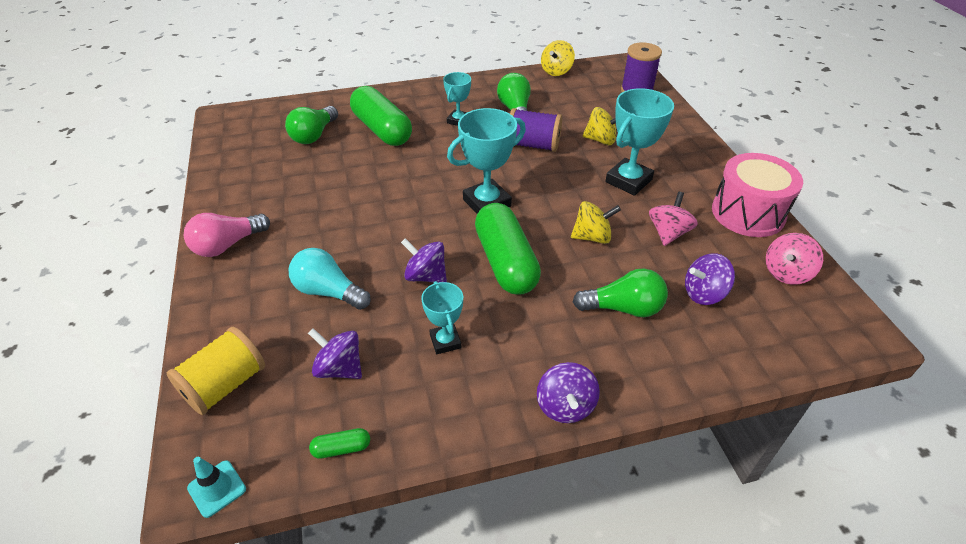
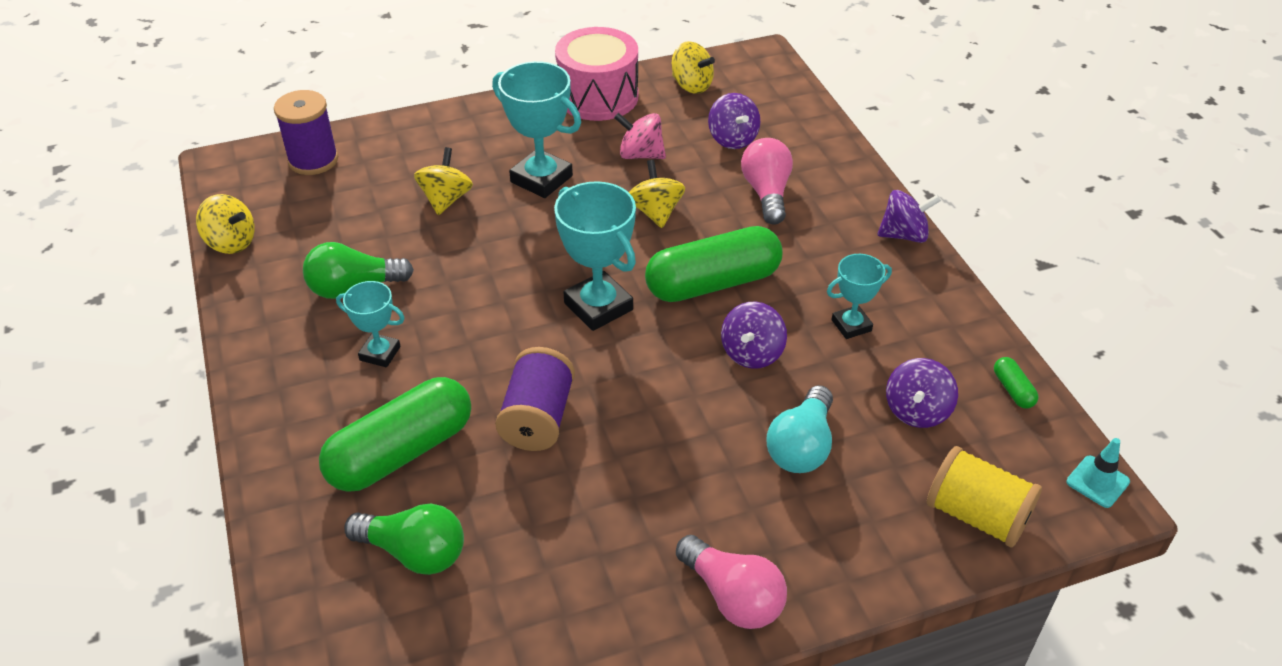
camera: 95 degrees left, 0 degrees up
purple spool [510,108,562,152] -> purple spool moved to [495,347,575,451]
green light bulb [573,268,668,317] -> pink light bulb [741,138,793,225]
pink spinning top [766,233,823,285] -> yellow spinning top [672,41,715,94]

